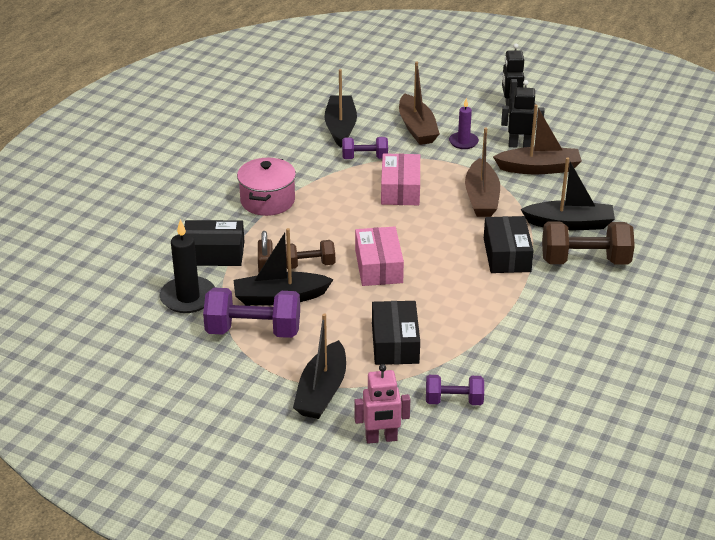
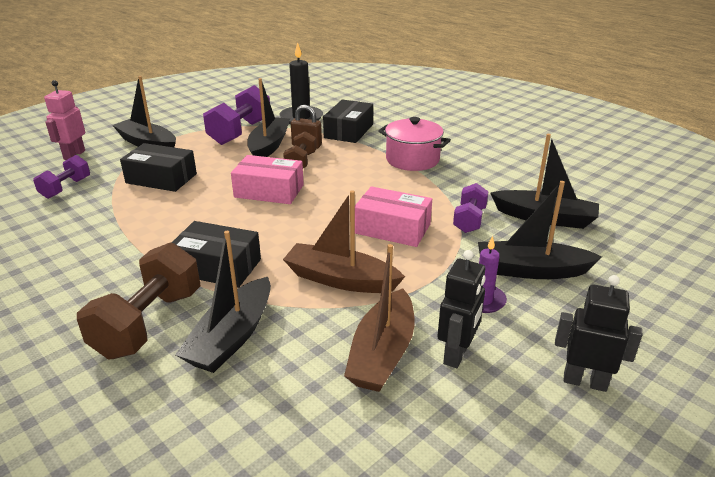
camera: 110 degrees right, 5 degrees down
brown boat [399,61,440,145] -> black boat [478,181,602,279]

